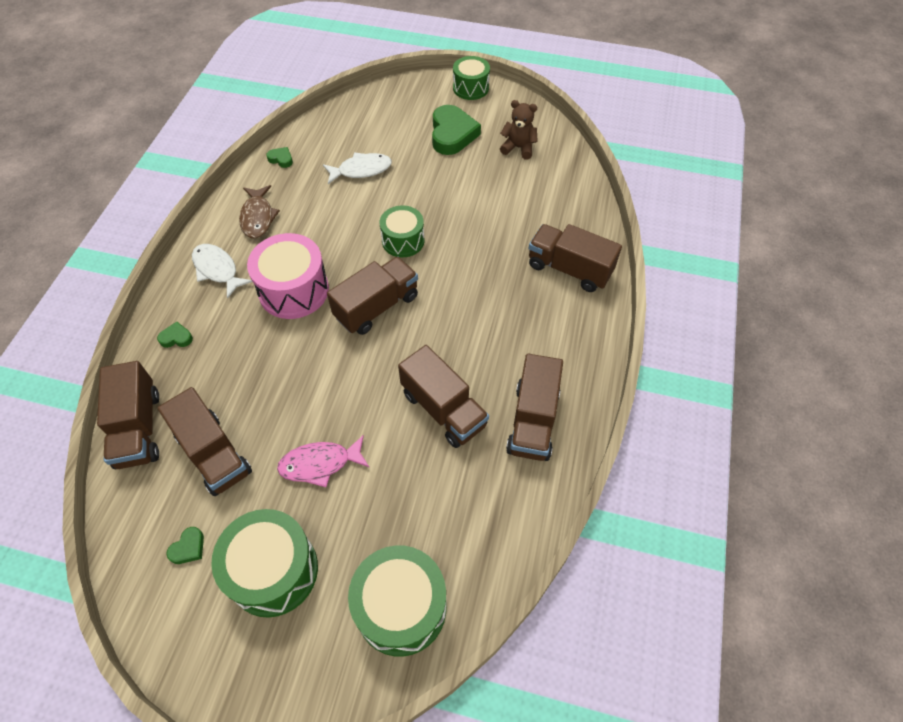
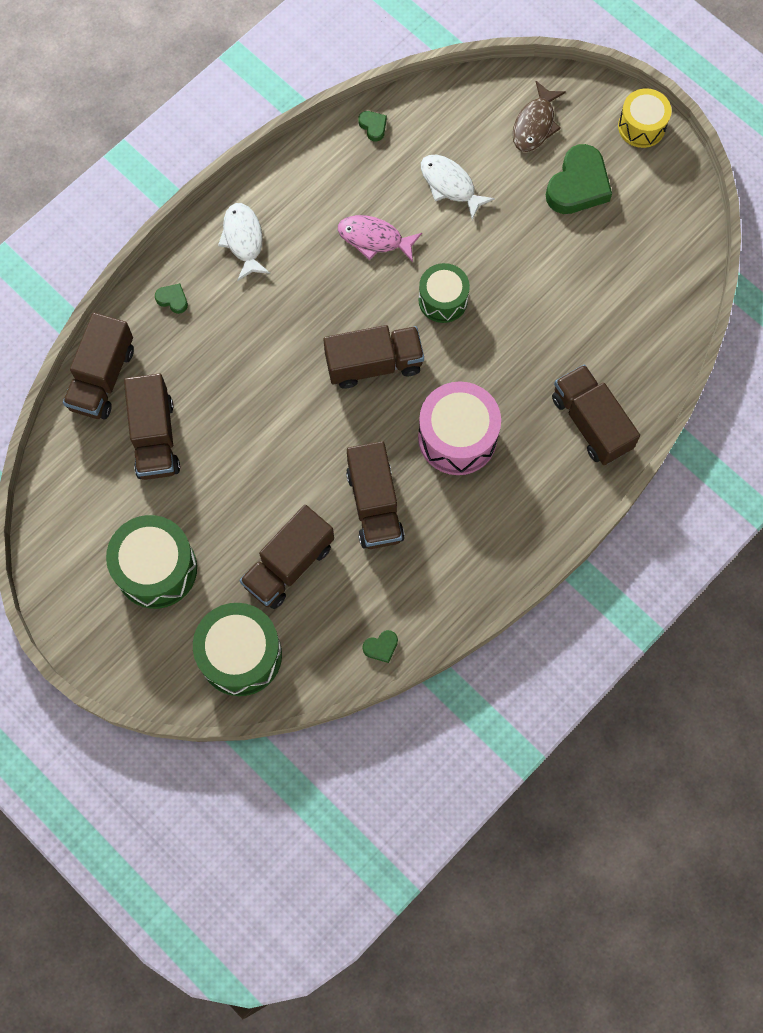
camera: 30 degrees right, 15 degrees up
green heart [166,527,204,564] -> green heart moved to [362,630,398,663]
brown fish [239,185,280,239] -> brown fish moved to [512,81,566,152]
pink drum [247,233,329,319] -> pink drum moved to [418,381,501,475]
pink fish [277,435,370,487] -> pink fish moved to [338,215,422,262]
white fish [323,152,392,184] -> white fish turned 150 degrees counterclockwise [421,155,495,220]
green drum [453,56,490,100] -> yellow drum [618,88,672,148]
brown teddy bear [500,100,538,160] -> none
brown truck [506,354,563,461] -> brown truck moved to [240,505,334,609]

